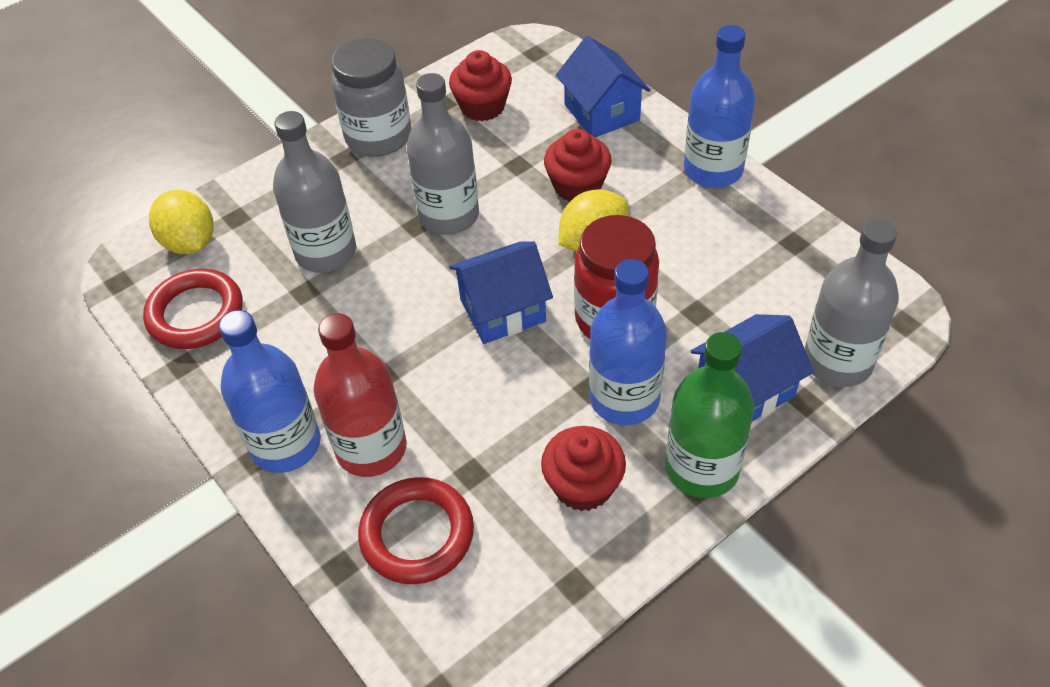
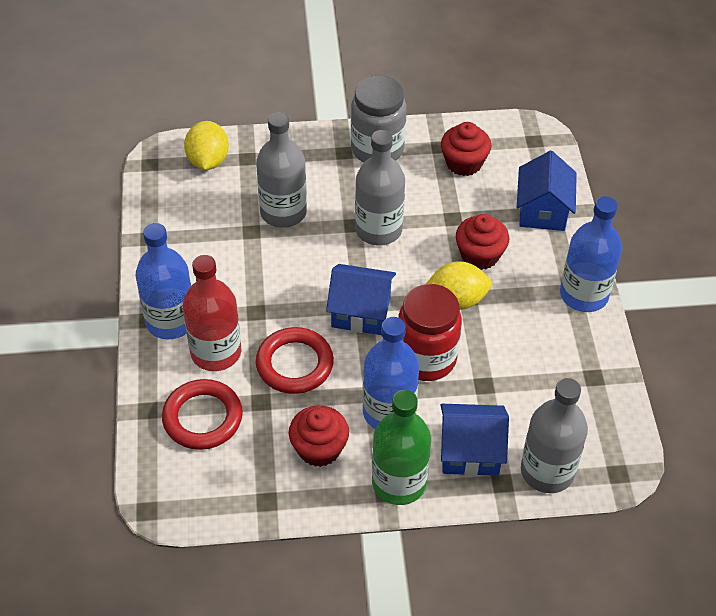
camera: 30 degrees right, 0 degrees up
red ring [143,269,243,349] -> red ring moved to [256,327,334,394]

